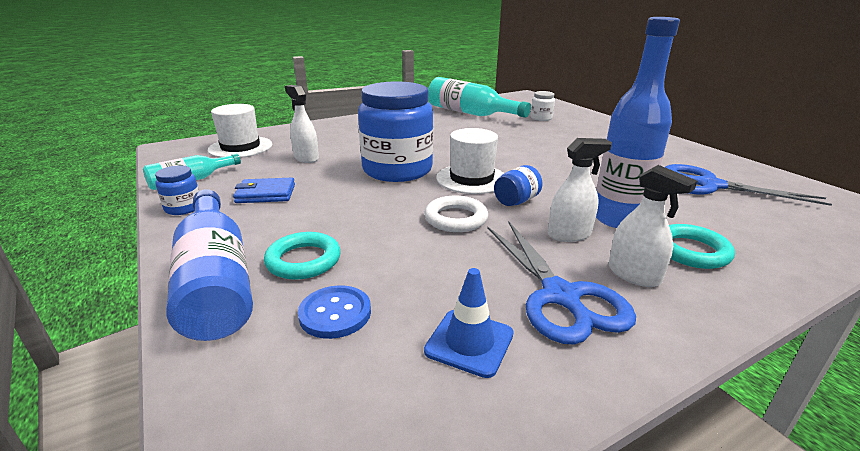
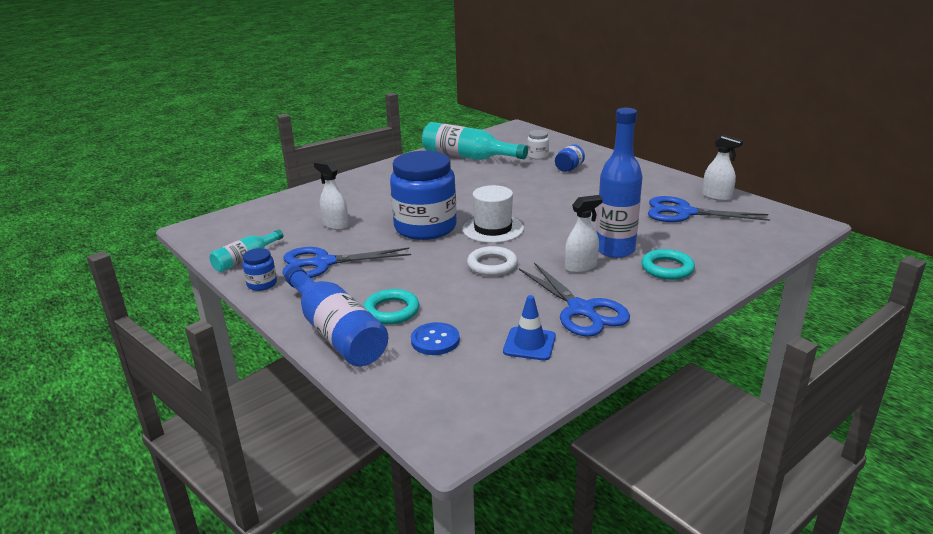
camera: 10 degrees left, 0 degrees up
white hat [208,104,272,158] -> none
blue wallet [233,178,295,203] -> blue scissors [282,247,411,278]
blue jar [494,165,543,206] -> blue jar moved to [555,144,585,172]
white spray bottle [609,165,697,287] -> white spray bottle moved to [702,135,743,201]

